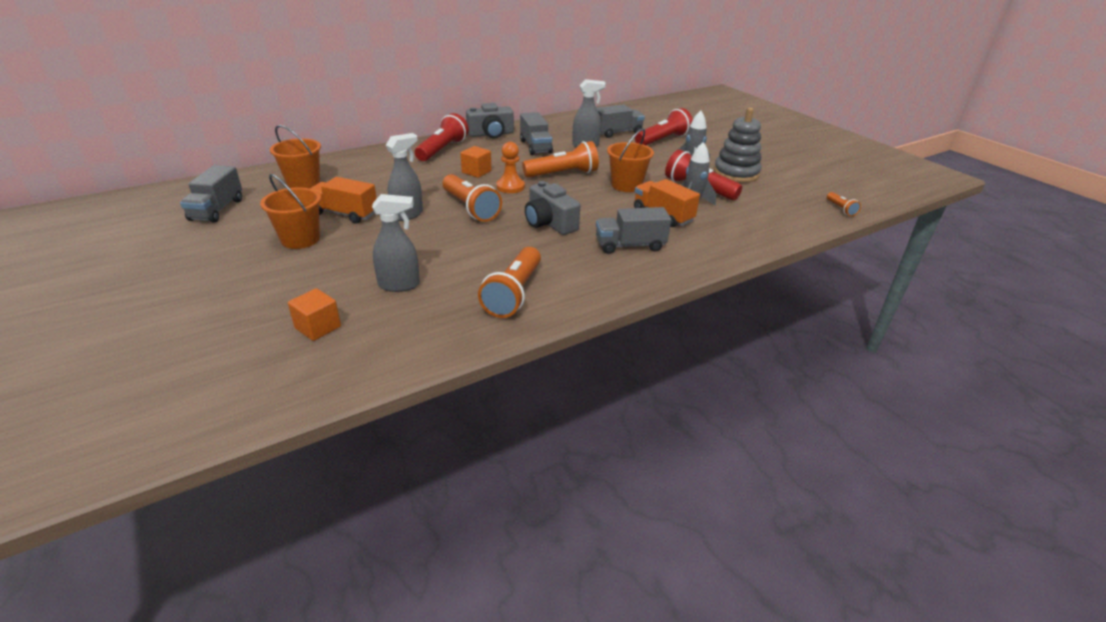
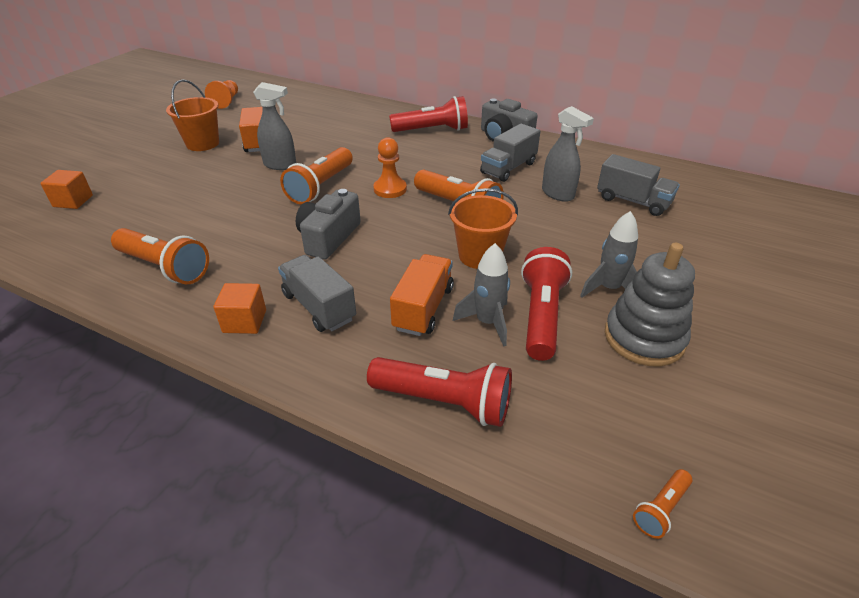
camera: 60 degrees right, 5 degrees up
grey truck [180,165,242,223] -> orange pawn [205,80,238,109]
orange bucket [270,125,321,188] -> none
grey spray bottle [372,194,420,292] -> none
orange cube [461,146,491,178] -> orange cube moved to [214,283,266,334]
orange flashlight [478,247,541,318] -> orange flashlight turned 135 degrees counterclockwise [111,228,209,284]
red flashlight [635,108,693,145] -> red flashlight moved to [367,357,512,427]

